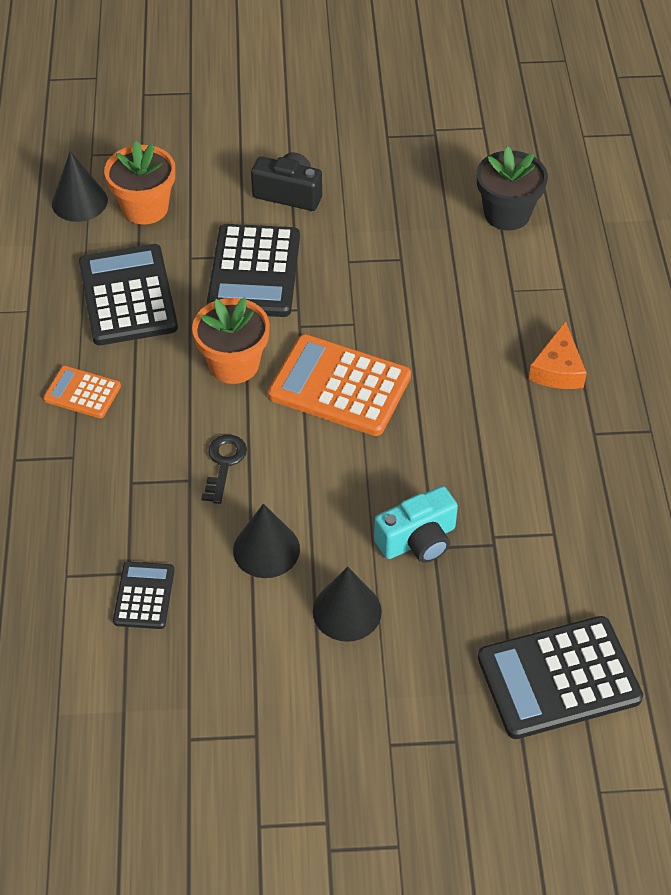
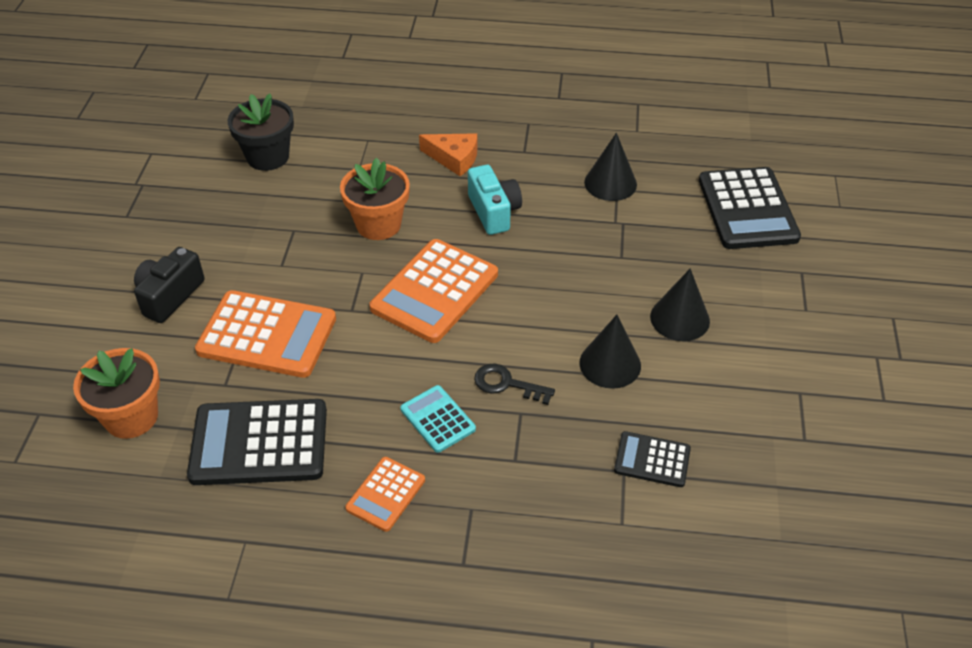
camera: 80 degrees left, 5 degrees down
black cone [52,151,108,222] -> black cone moved to [584,133,637,201]
orange flower pot [192,297,270,384] -> orange flower pot moved to [340,158,410,240]
black calculator [207,224,300,317] -> orange calculator [195,290,336,378]
turquoise camera [374,486,458,563] -> turquoise camera moved to [468,165,522,235]
none -> turquoise calculator [400,385,476,453]

